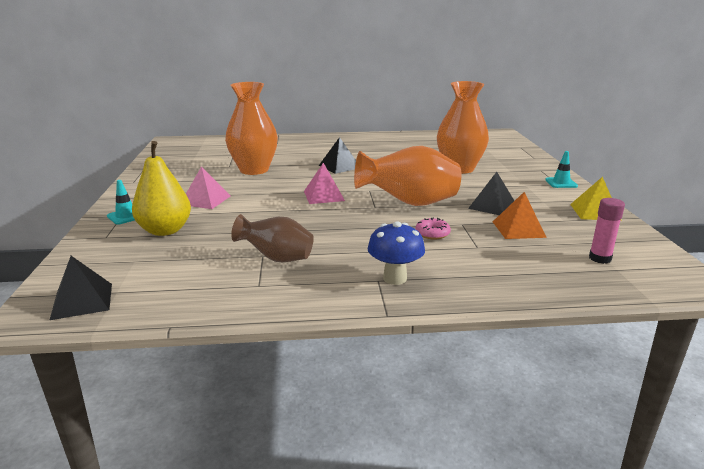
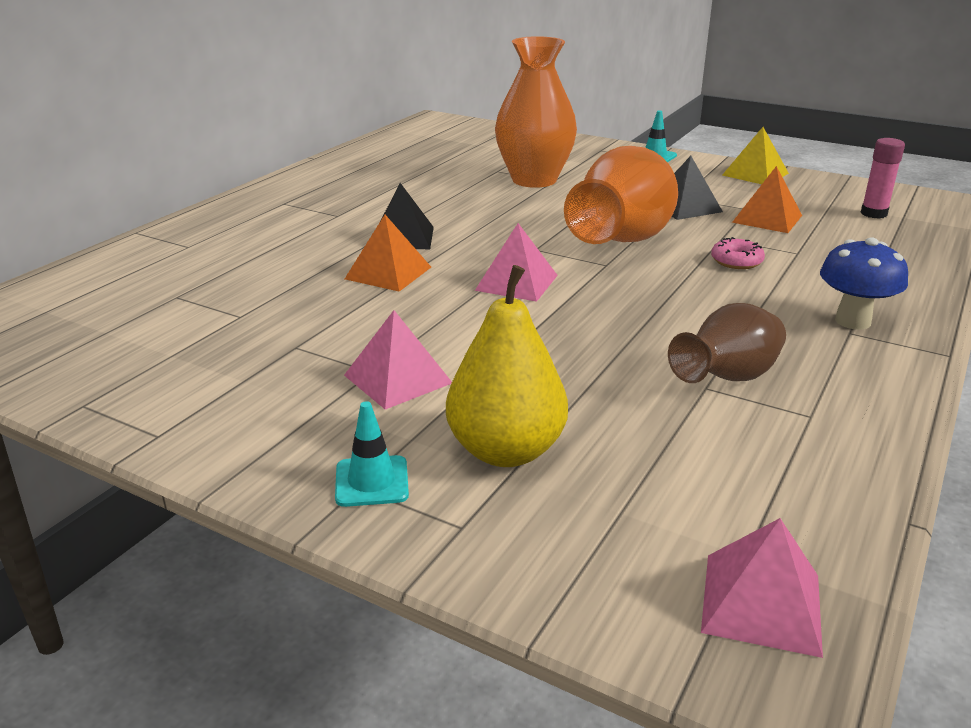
camera: 55 degrees left, 5 degrees up
black pyramid [50,256,112,320] -> pink pyramid [701,518,823,658]
orange vase [225,82,278,175] -> none
none -> orange pyramid [345,215,431,292]

